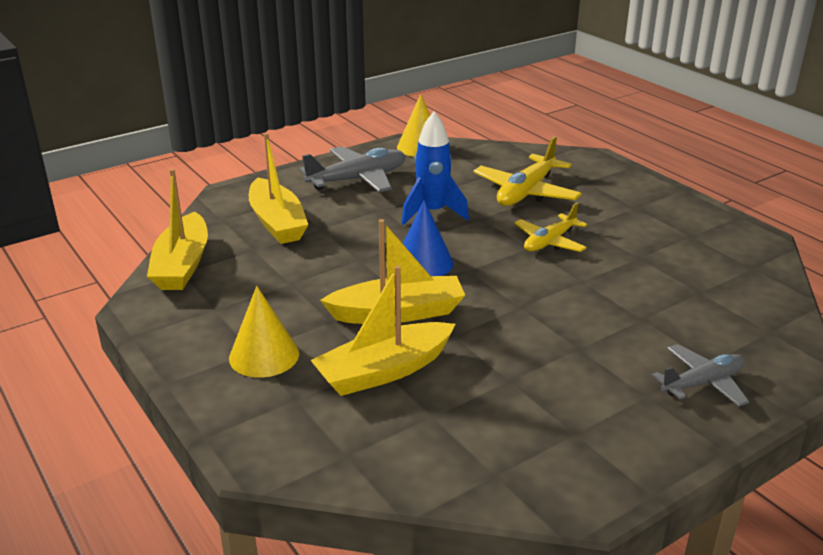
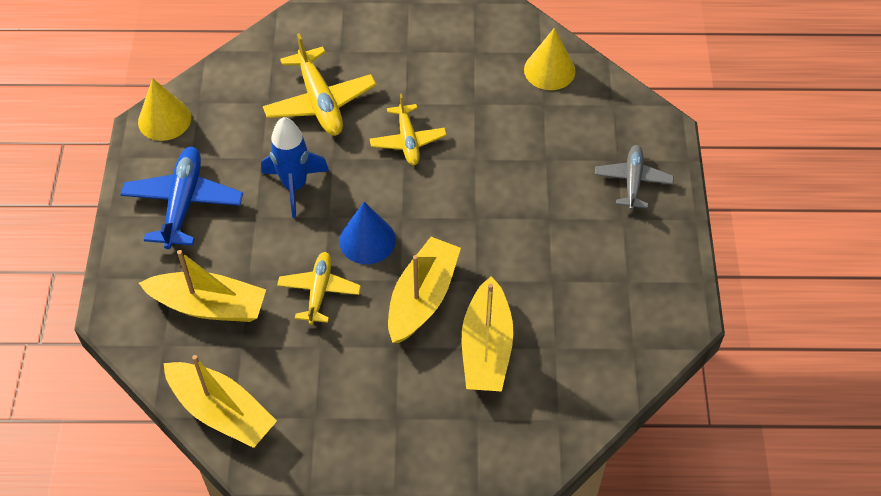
camera: 55 degrees left, 25 degrees up
yellow cone [229,286,299,378] -> yellow cone moved to [524,28,576,90]
grey plane [300,146,405,192] -> blue plane [120,147,243,249]
none -> yellow plane [277,252,361,325]

